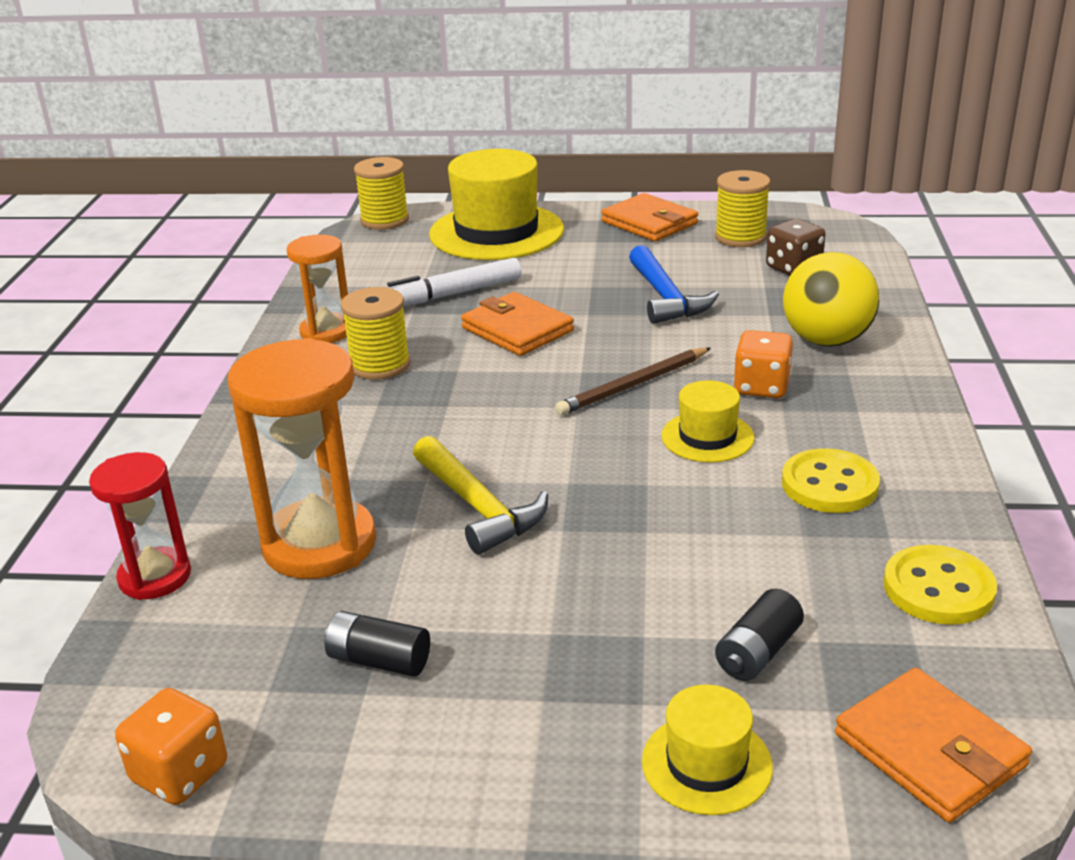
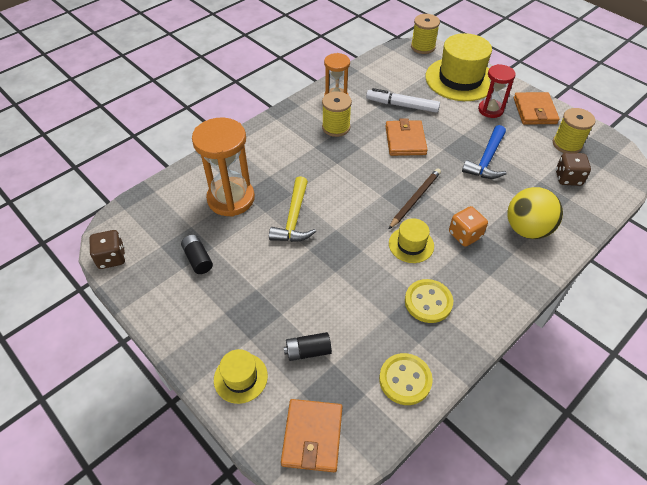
camera: 40 degrees right, 20 degrees up
red hourglass [89,452,191,600] -> red hourglass moved to [478,64,516,118]
orange dice [115,688,227,805] -> brown dice [89,230,125,269]
brown pencil [555,348,711,415] -> brown pencil turned 120 degrees clockwise [389,168,441,229]

